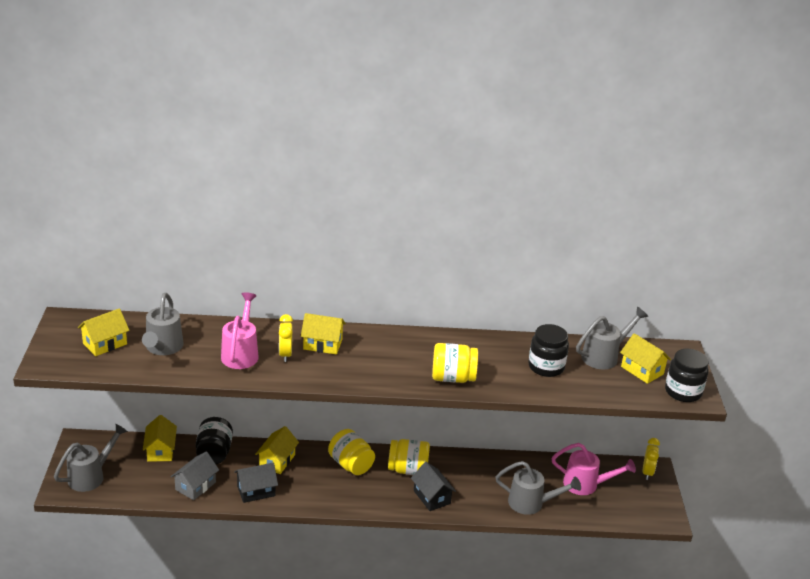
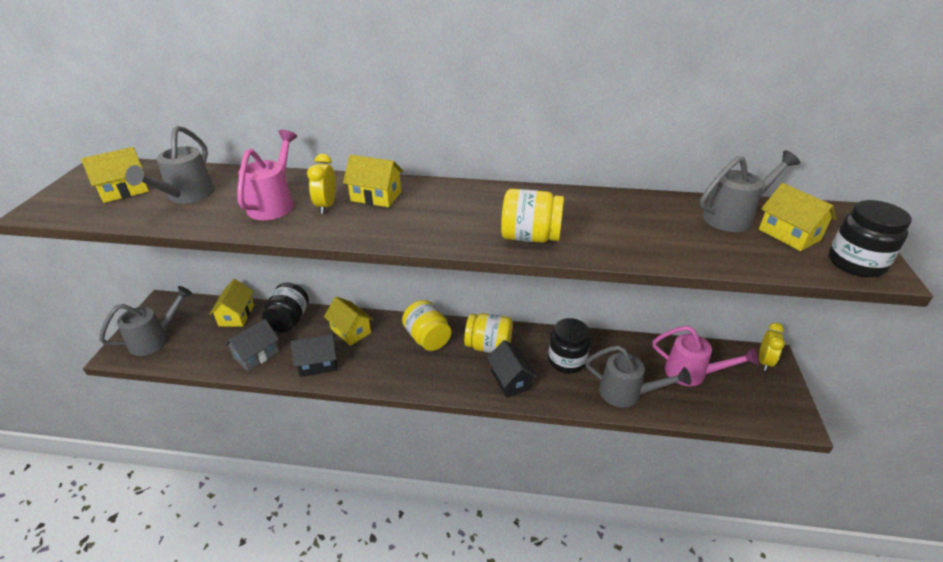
camera: 10 degrees right, 5 degrees up
yellow house [255,426,299,474] -> yellow house turned 75 degrees counterclockwise [324,297,373,346]
black jar [528,324,569,377] -> black jar moved to [548,318,590,374]

